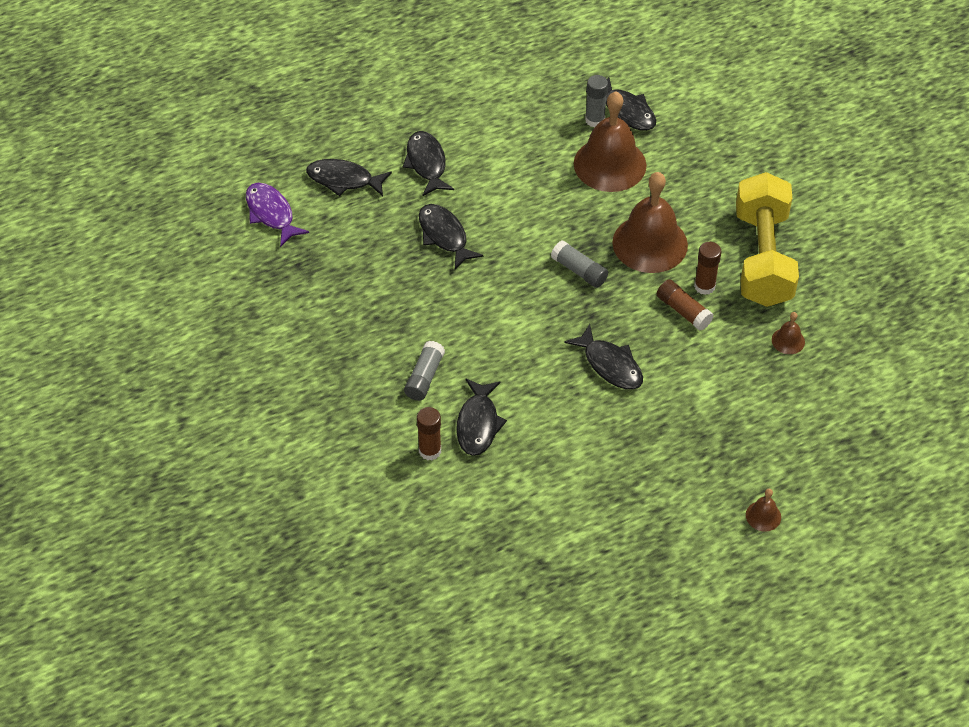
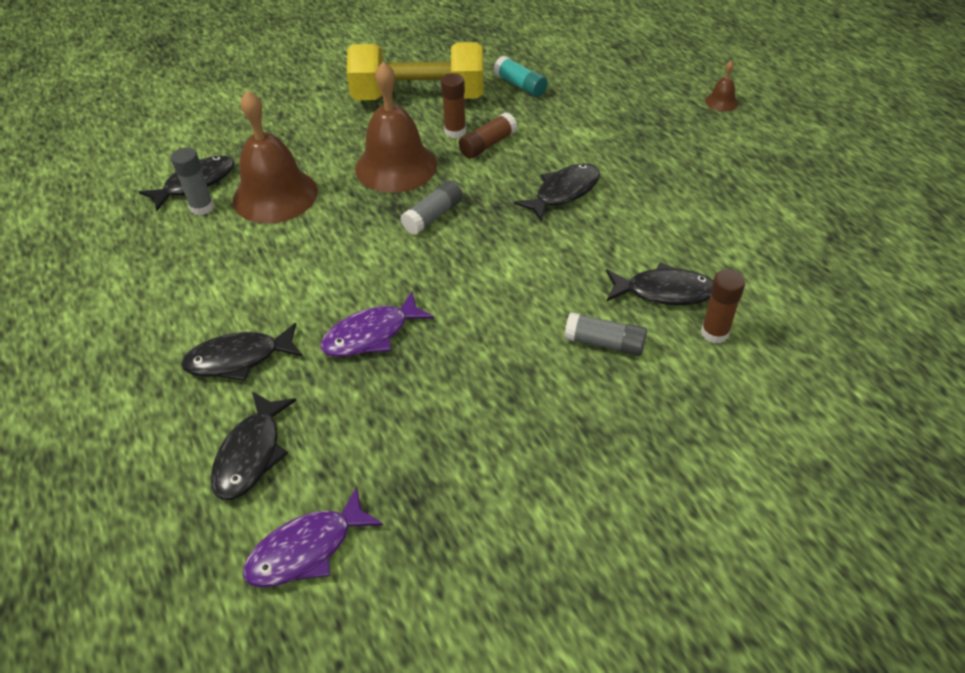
camera: 90 degrees left, 5 degrees down
black fish [419,204,483,269] -> purple fish [320,291,434,357]
brown bell [772,312,805,354] -> turquoise glue stick [494,56,548,97]

